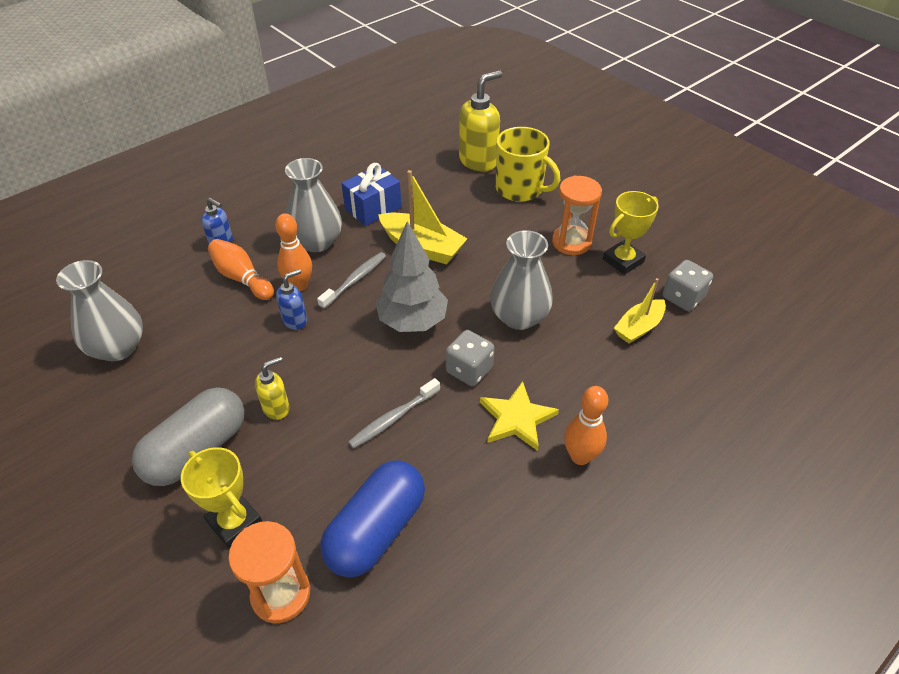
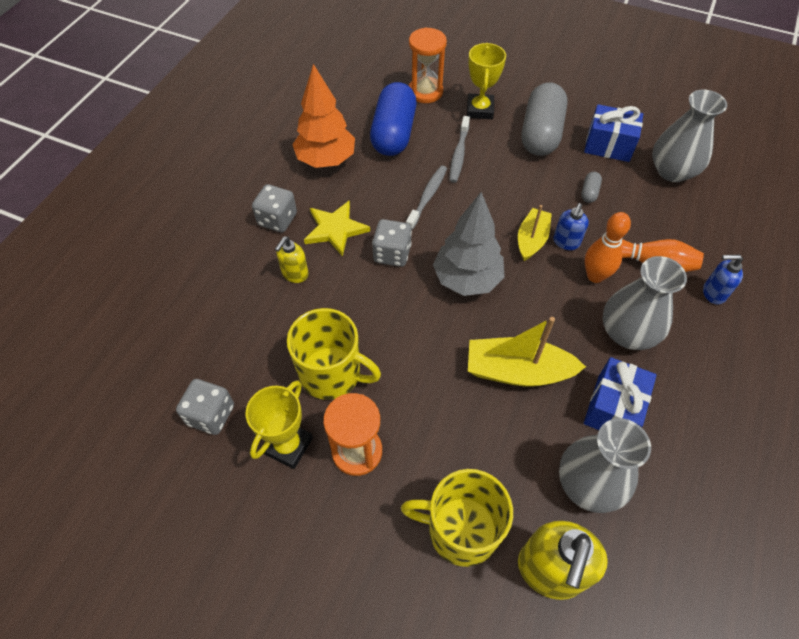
camera: 155 degrees right, 10 degrees up
yellow trophy [181,447,262,548] -> yellow trophy turned 75 degrees clockwise [467,43,506,119]
yellow soap dispenser [255,357,290,420] -> yellow soap dispenser moved to [275,236,309,283]
grey toothbrush [317,252,386,309] -> grey toothbrush moved to [449,116,470,183]
grey vase [490,230,553,330] -> grey vase moved to [559,418,651,513]
orange bowling pin [564,386,608,465] -> grey dice [252,184,297,233]
yellow boat [614,278,666,343] -> yellow boat moved to [518,205,552,261]
none -> yellow mug [287,308,381,400]
none -> orange tree [292,64,355,168]
none -> grey capsule [581,172,602,203]
none -> blue gift [584,104,643,162]

